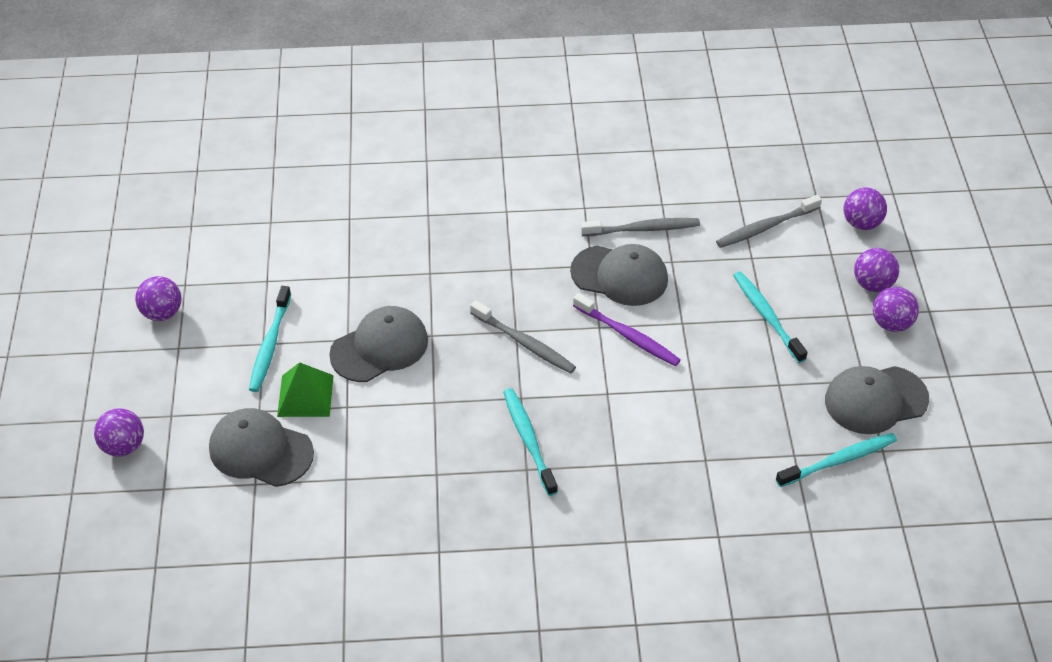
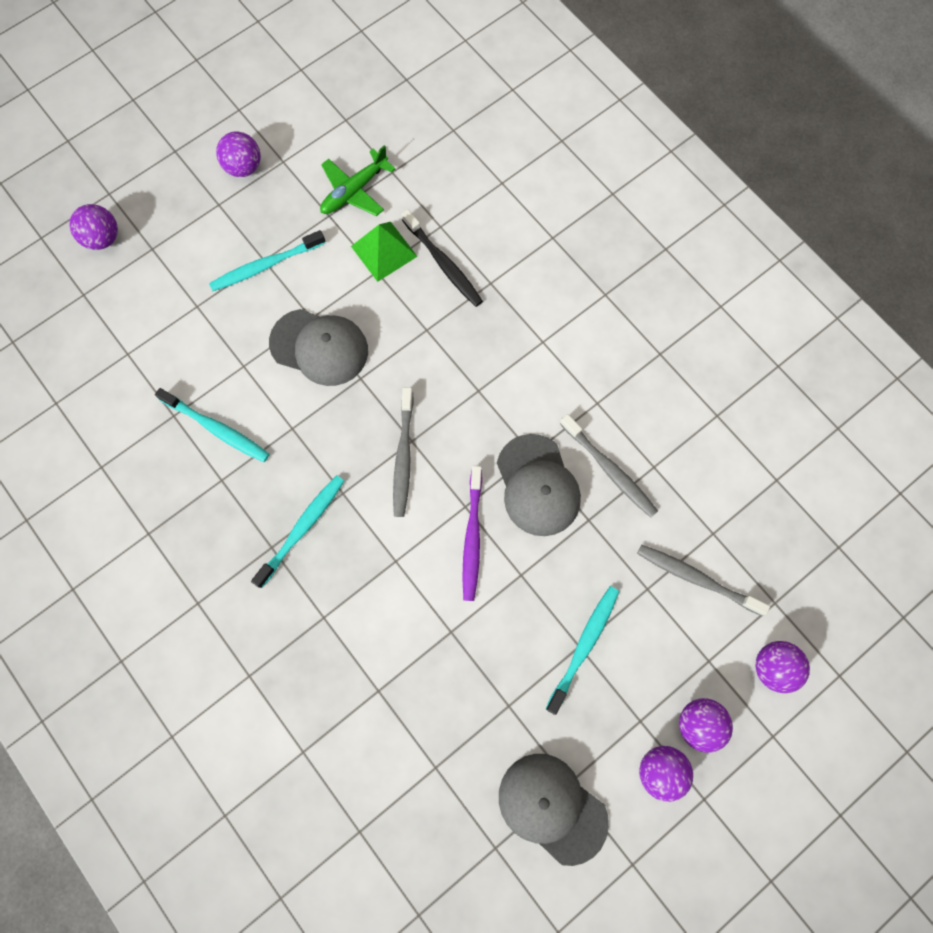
camera: 55 degrees right, 25 degrees up
grey cap [209,408,314,487] -> none
green pyramid [277,362,334,417] -> green pyramid moved to [351,222,418,282]
turquoise toothbrush [776,433,897,487] -> turquoise toothbrush moved to [155,388,269,462]
none -> green plane [320,145,395,216]
none -> black toothbrush [402,209,483,307]

